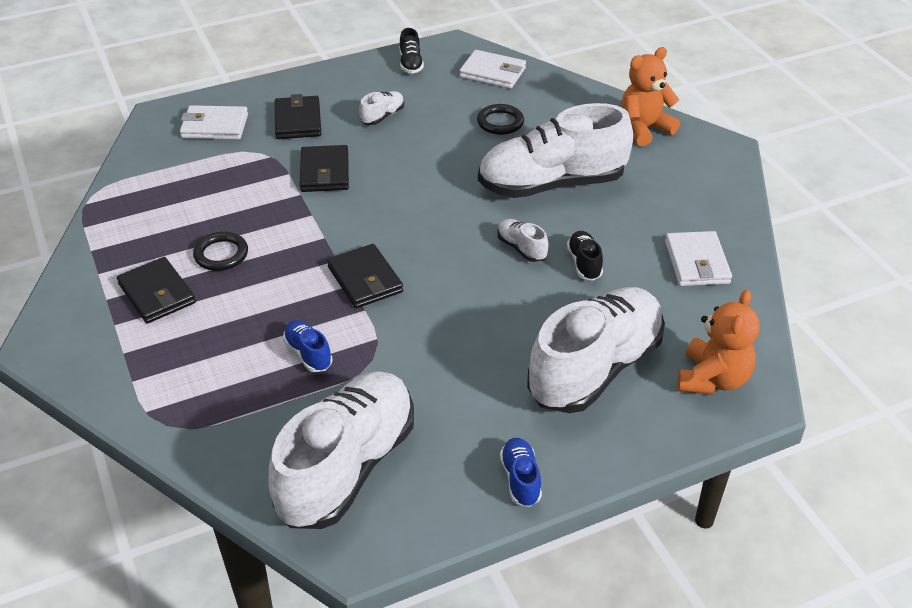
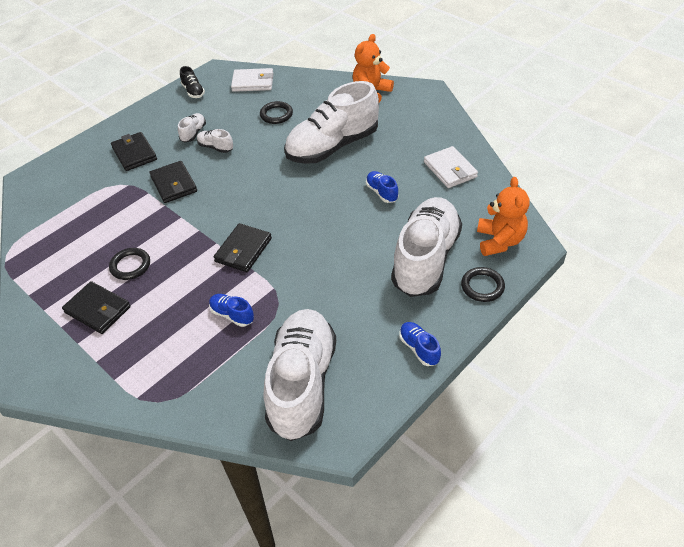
camera: 20 degrees left, 5 degrees up
white wallet [180,105,248,140] -> none
black wallet [327,244,403,308] -> black wallet turned 75 degrees clockwise [214,223,272,272]
white shoe [497,219,549,262] -> white shoe moved to [197,129,233,153]
black shoe [567,231,603,281] -> blue shoe [366,171,398,203]
none -> black ring [461,267,505,302]

